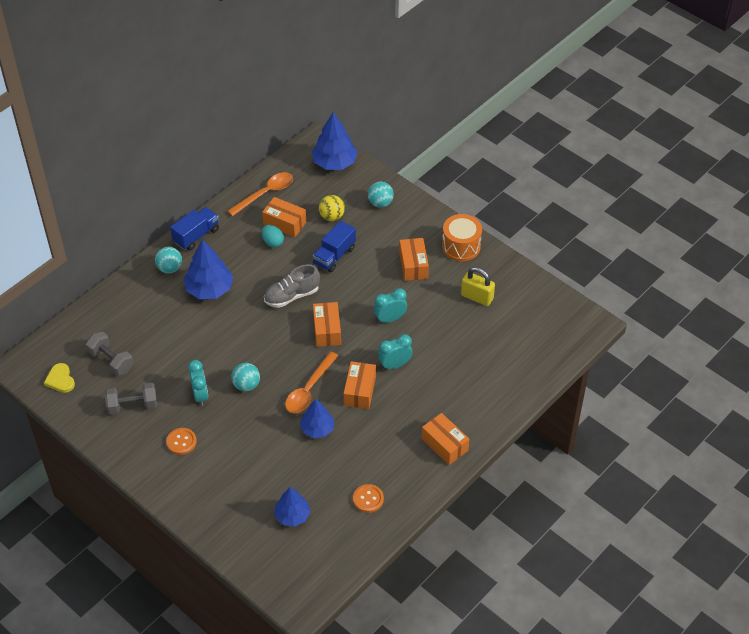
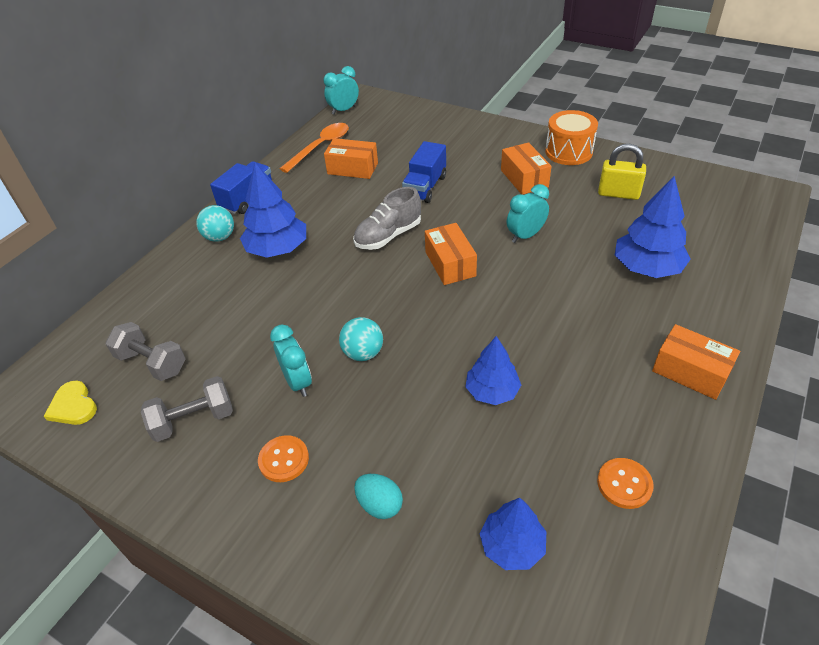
camera: 10 degrees left, 5 degrees down
turquoise egg [262,225,284,247] -> turquoise egg moved to [354,474,403,519]
orange spoon [285,351,338,413] -> none
blue tree [312,112,358,170] -> blue tree moved to [615,176,691,278]
yellow ball [319,195,345,221] -> none
orange box [344,361,376,409] -> none
turquoise ball [368,182,394,208] -> none
turquoise clock [378,334,413,370] -> turquoise clock moved to [324,66,359,115]

